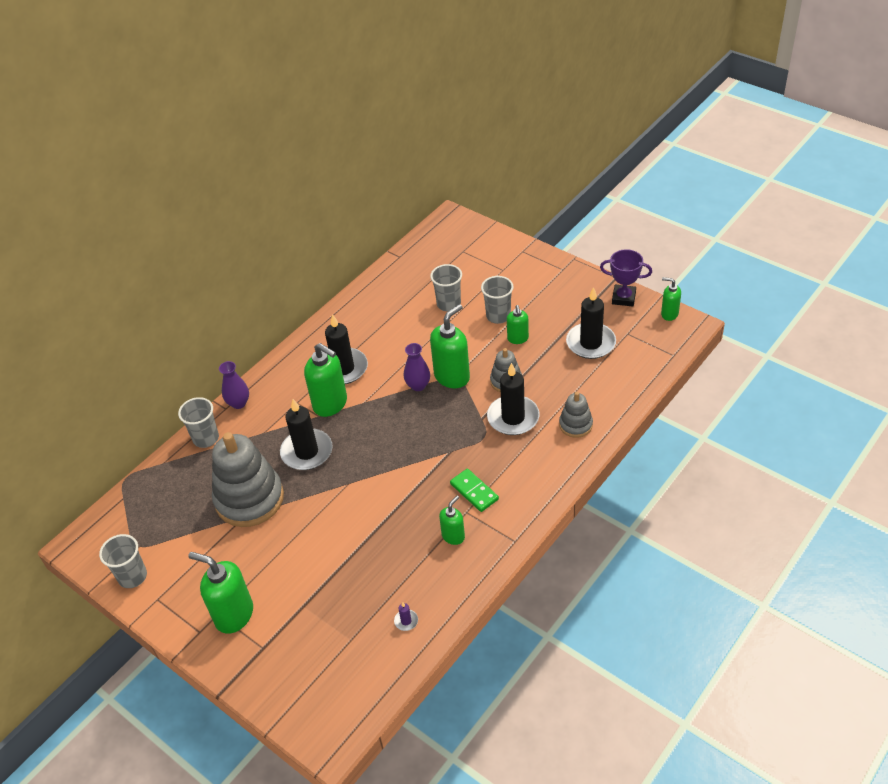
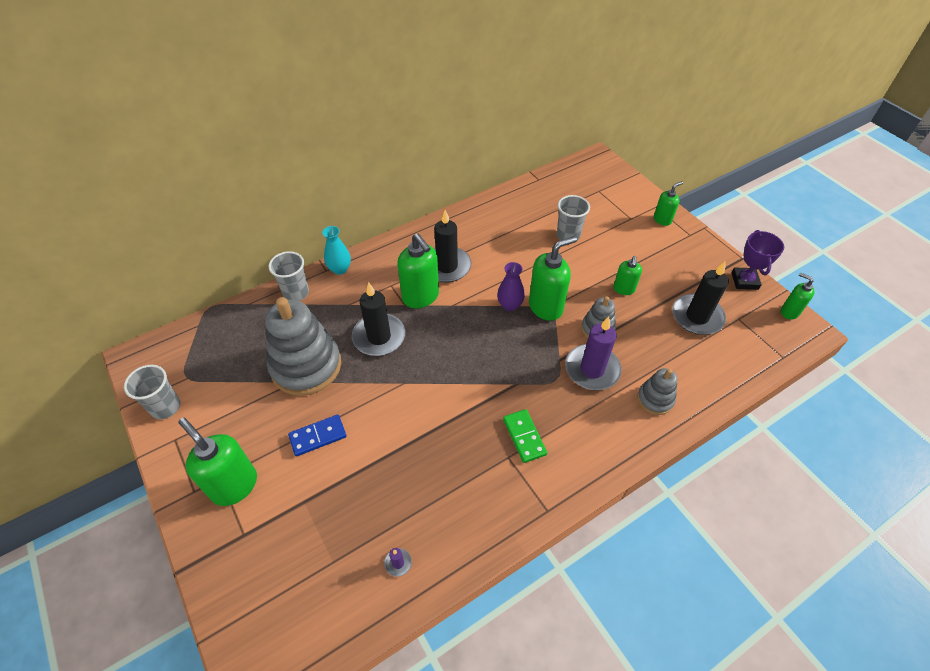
camera: 15 degrees right, 5 degrees up
purple vase [219,361,249,409] -> turquoise vase [322,226,351,275]
green soap dispenser [439,496,465,545] -> green soap dispenser moved to [654,181,683,226]
grey cup [481,276,513,324] -> none
black candle [487,363,539,435] -> purple candle [565,316,621,390]
purple trophy [600,249,652,306] -> purple trophy turned 60 degrees clockwise [731,230,784,290]
none -> blue domino [288,415,346,456]

